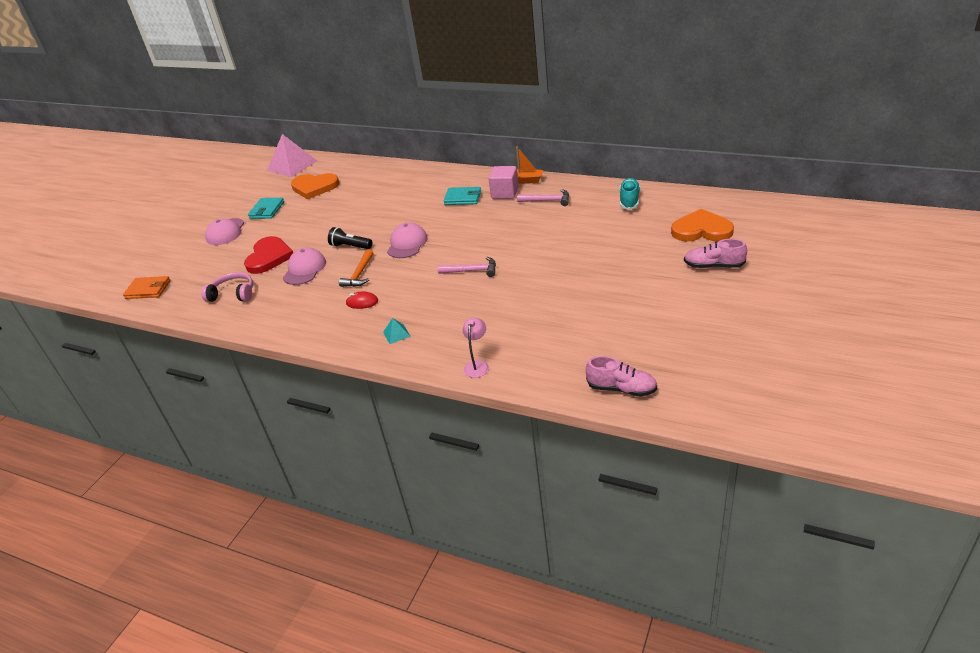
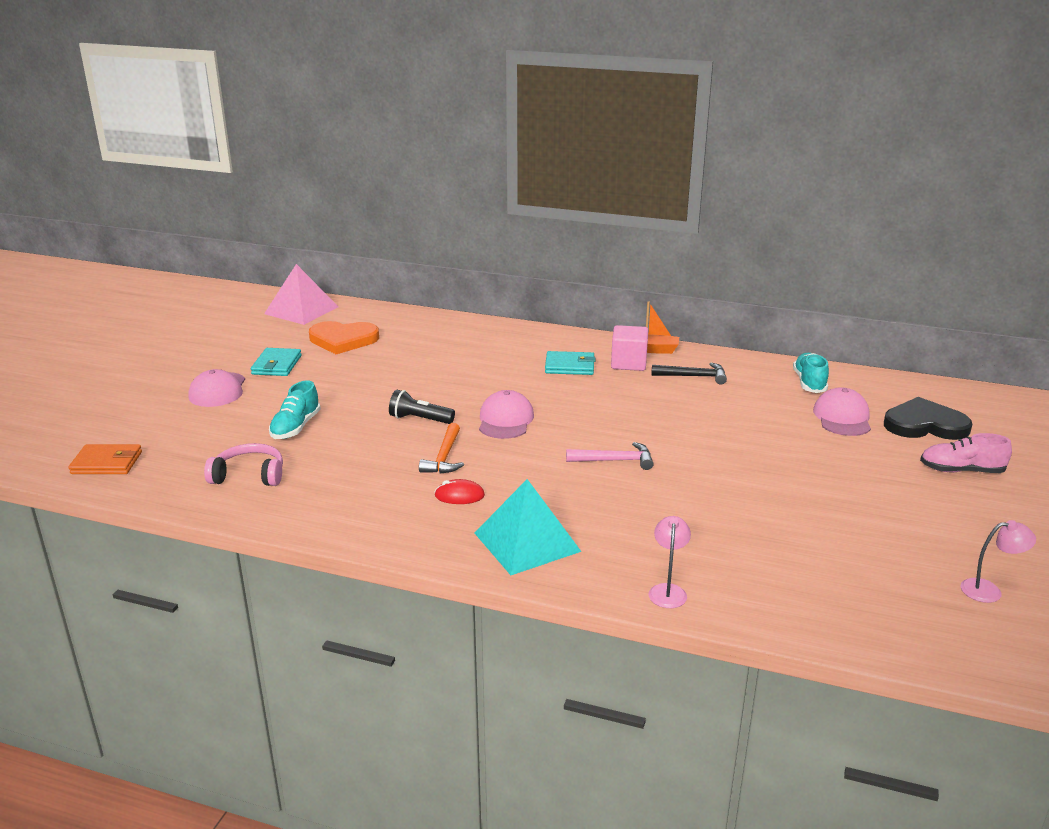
camera: 10 degrees left, 10 degrees down
red heart [244,236,293,274] -> turquoise shoe [269,381,321,439]
pink cap [283,247,326,285] -> pink cap moved to [813,387,871,436]
turquoise pyramid [383,318,411,344] -> turquoise pyramid [475,479,582,575], size x2.35
pink hammer [517,189,569,206] -> black hammer [652,362,727,385]
pink shoe [586,356,657,397] -> none
orange heart [671,209,734,242] -> black heart [884,397,972,440]
none -> pink lamp [961,520,1036,603]

